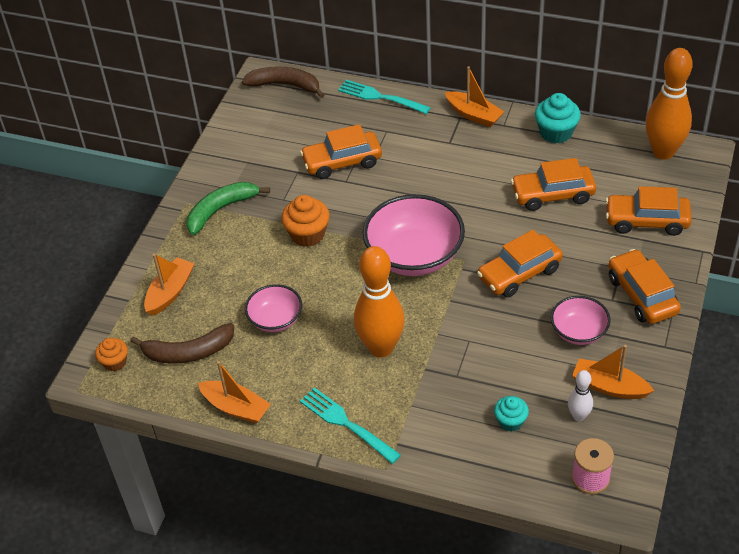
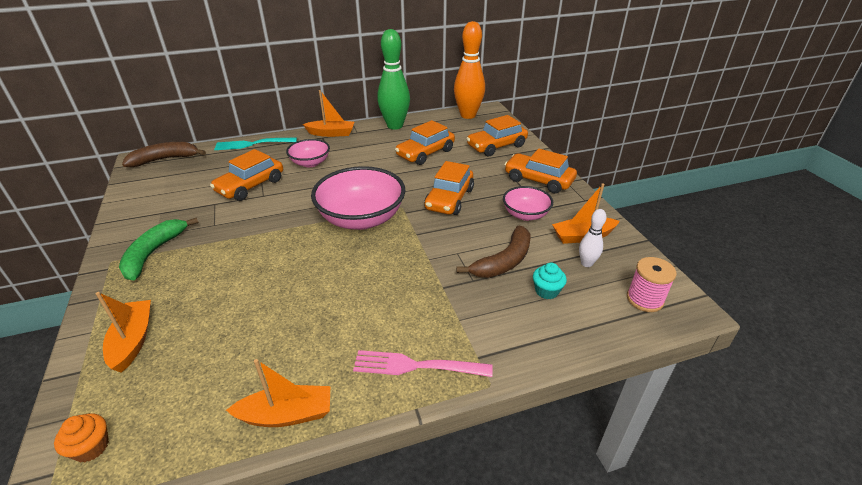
camera: 40 degrees left, 10 degrees down
brown banana [130,323,234,364] -> brown banana moved to [456,225,531,278]
pink bowl [245,284,302,332] -> pink bowl moved to [286,139,330,167]
orange cupcake [281,195,330,247] -> none
turquoise fork [300,387,401,464] -> pink fork [353,350,493,377]
orange bowling pin [354,246,405,358] -> none
turquoise cupcake [535,93,581,143] -> green bowling pin [377,29,410,130]

